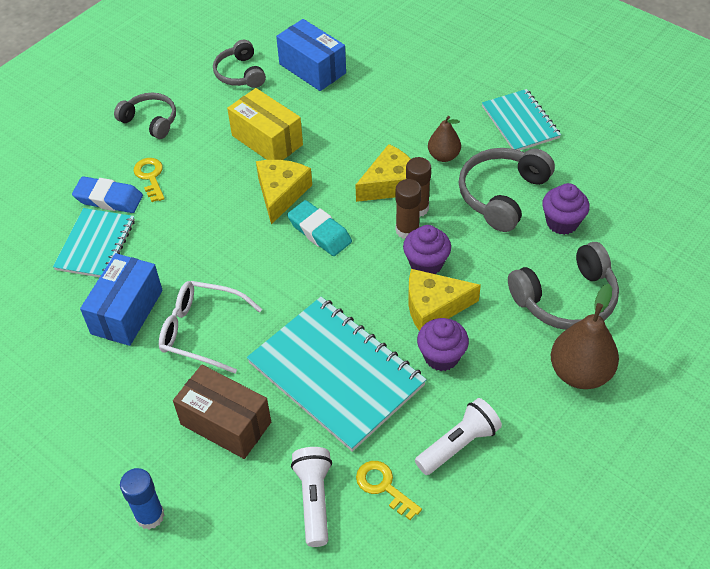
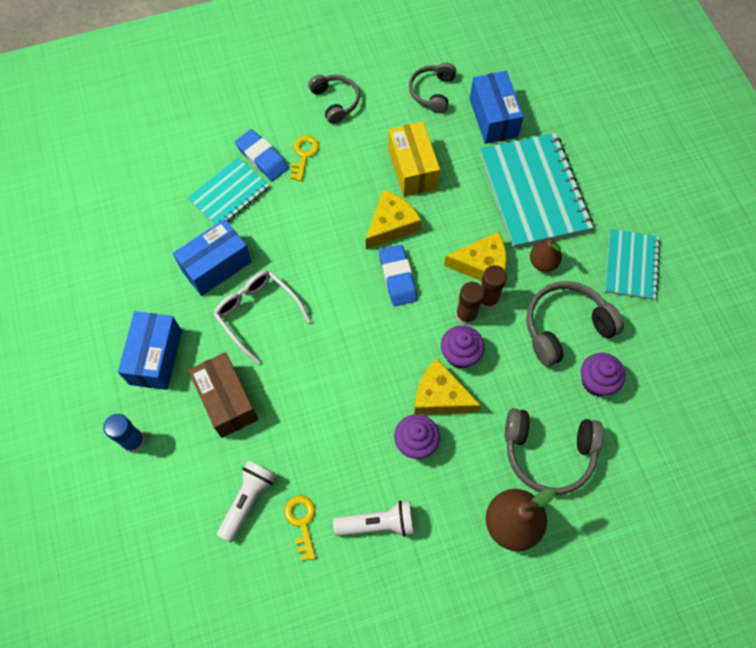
camera: 30 degrees right, 15 degrees up
turquoise notebook [247,297,427,452] -> turquoise notebook moved to [480,133,593,248]
turquoise eraser [287,200,352,256] -> blue eraser [379,245,417,306]
none -> blue box [118,311,182,390]

